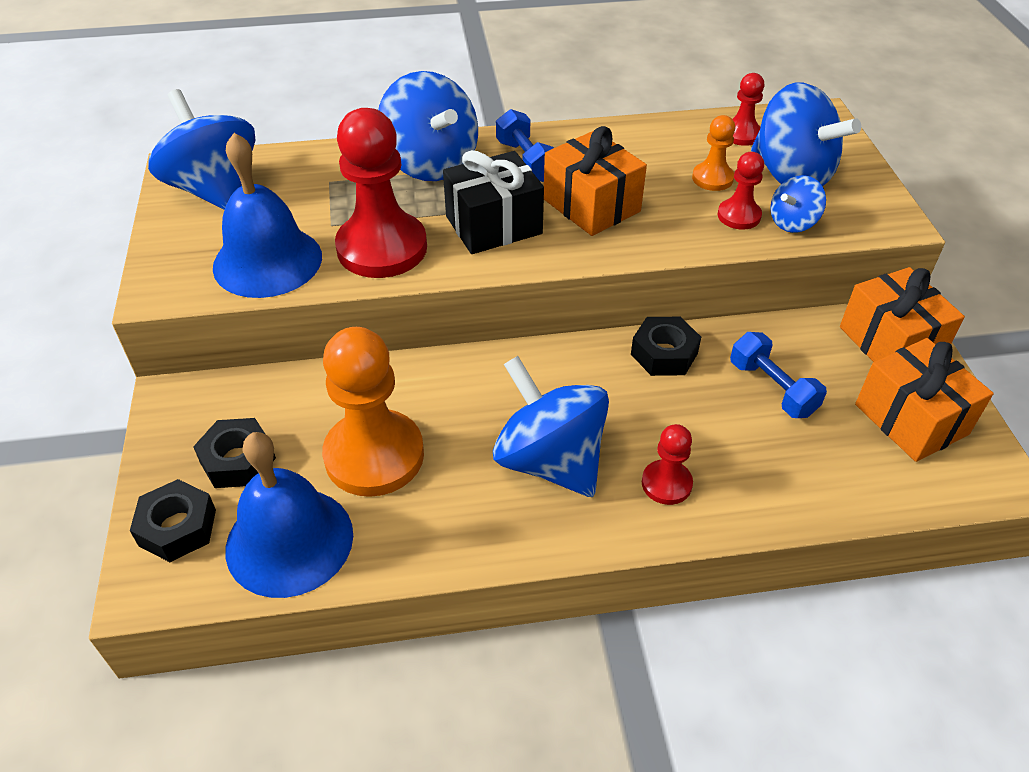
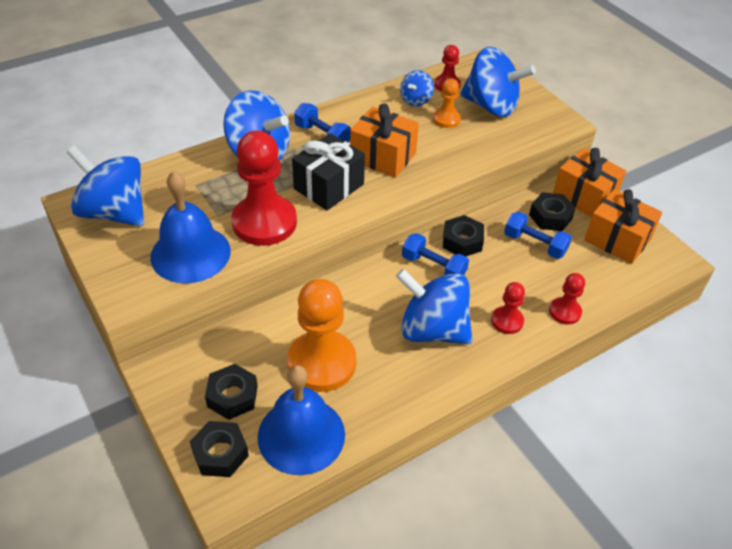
camera: 25 degrees left, 0 degrees up
red pawn [718,152,764,229] -> red pawn moved to [549,273,585,325]
blue spinning top [770,175,826,233] -> blue spinning top moved to [400,70,434,106]
none -> blue dumbbell [402,233,469,275]
none -> black nut [529,192,576,231]

